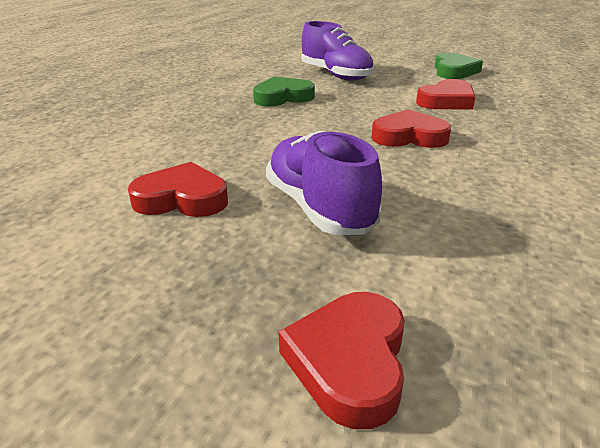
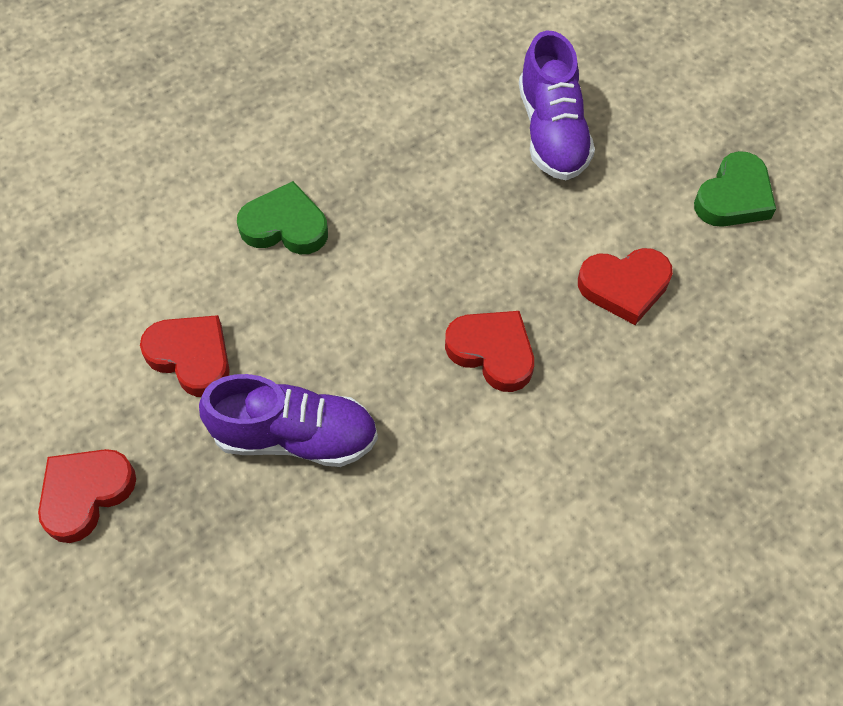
camera: 30 degrees right, 30 degrees up
green heart [253,77,315,106] -> green heart moved to [237,181,328,254]
purple shoe [266,131,382,235] -> purple shoe turned 90 degrees clockwise [199,374,378,467]
red heart [279,292,405,429] -> red heart moved to [38,449,136,543]

